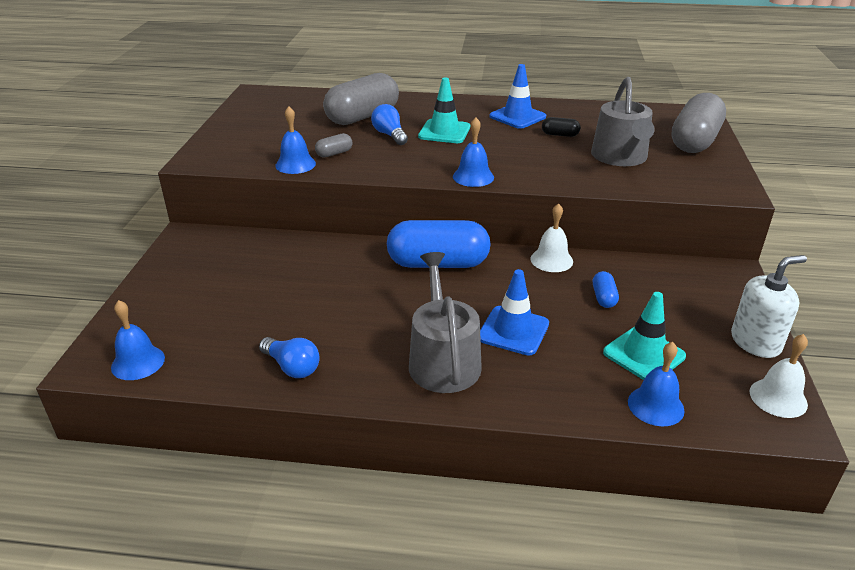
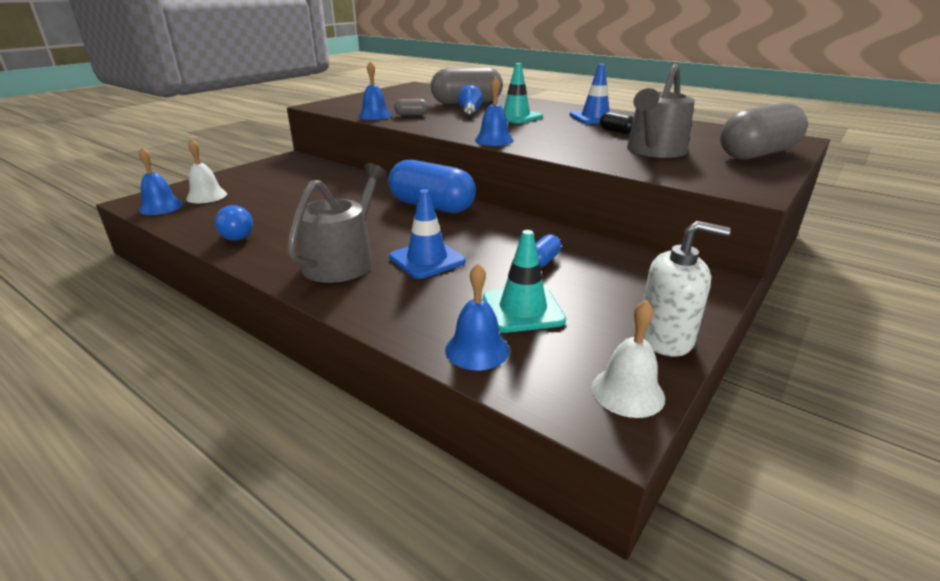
camera: 30 degrees right, 5 degrees down
white bell [531,203,573,272] -> white bell moved to [186,138,227,203]

